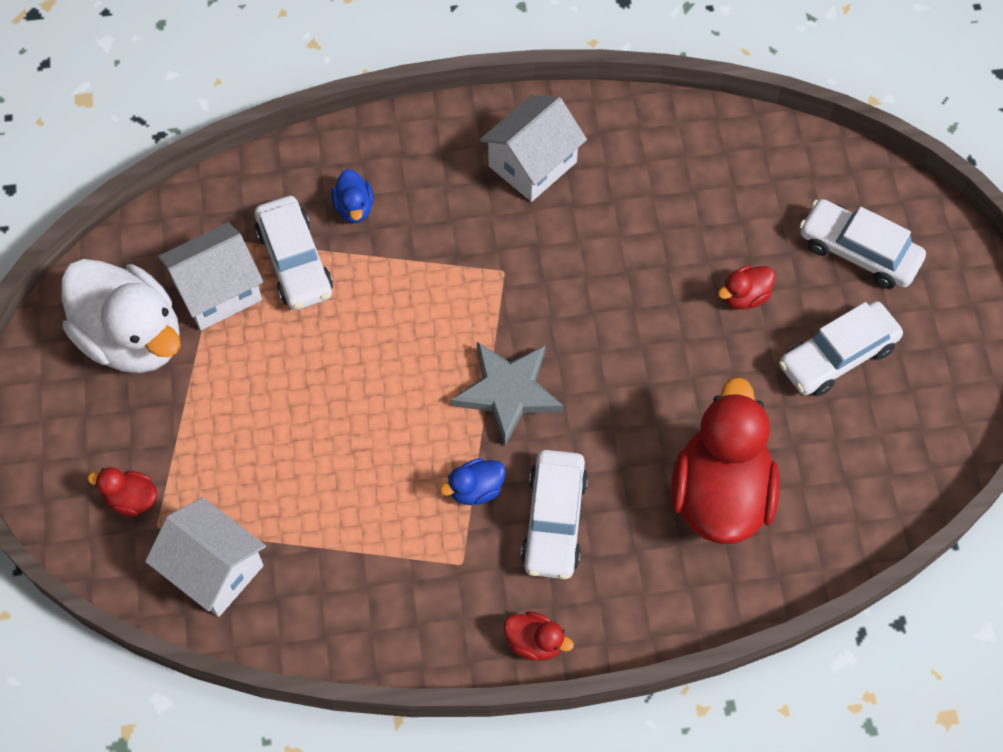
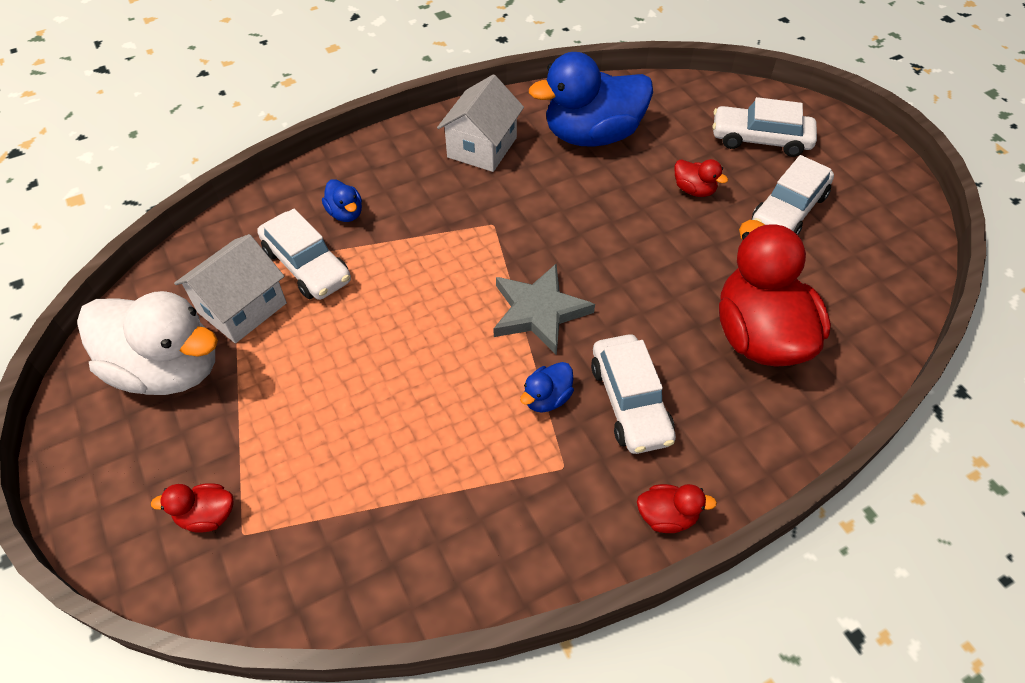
camera: 20 degrees left, 10 degrees down
white house [145,497,266,617] -> none
red duck [718,265,775,309] -> red duck turned 90 degrees counterclockwise [674,159,728,197]
none -> blue duck [529,52,653,147]

